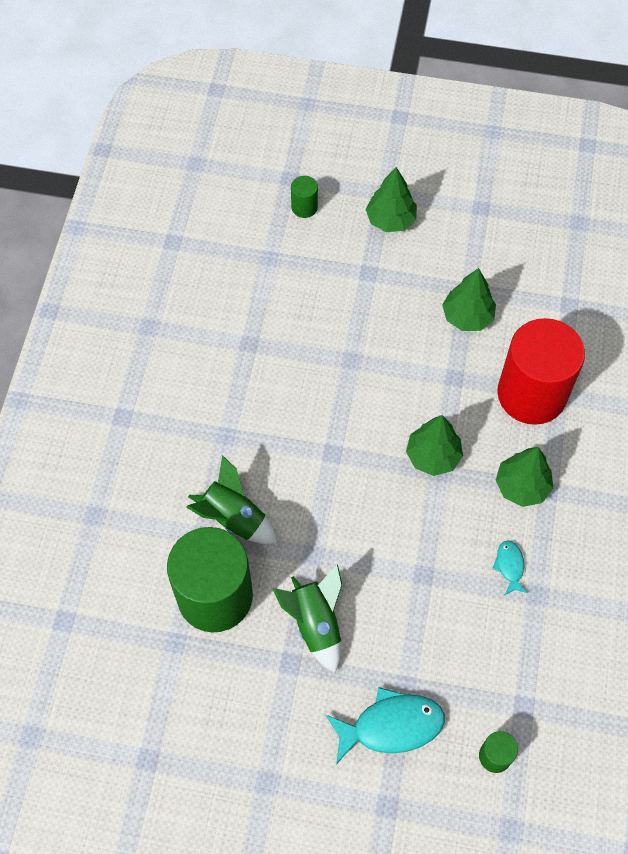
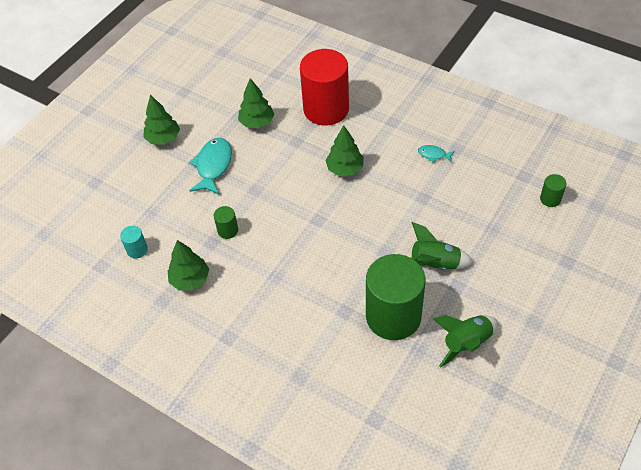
camera: 65 degrees left, 10 degrees down
green rocket [186,455,278,544] -> green rocket moved to [433,315,497,367]
green cylinder [291,176,318,218] -> green cylinder moved to [214,206,238,239]
turquoise fish [325,687,445,764] -> turquoise fish moved to [189,138,232,194]
green tree [495,447,553,507] -> green tree moved to [168,240,209,290]
none -> turquoise cylinder [120,226,148,259]

